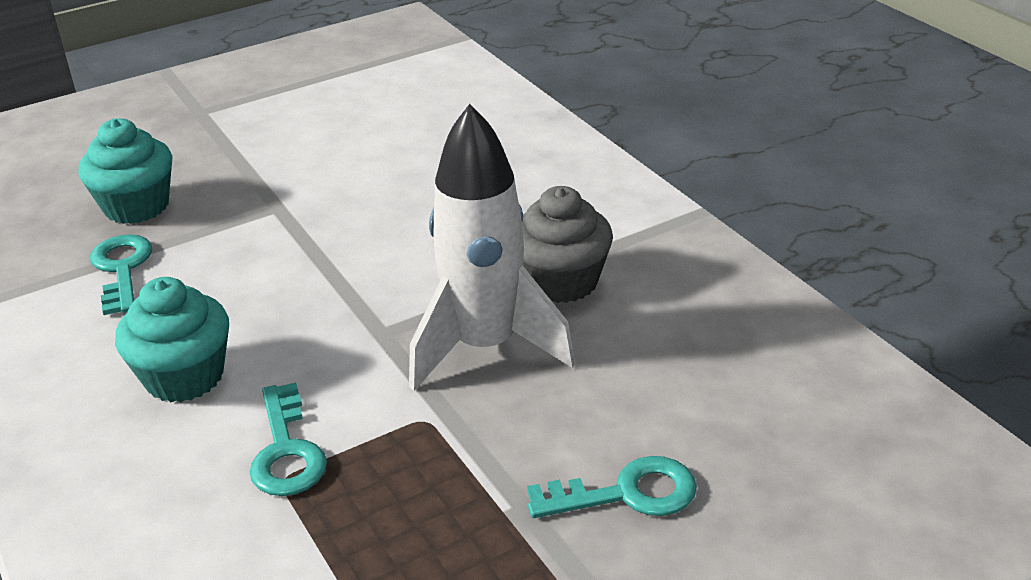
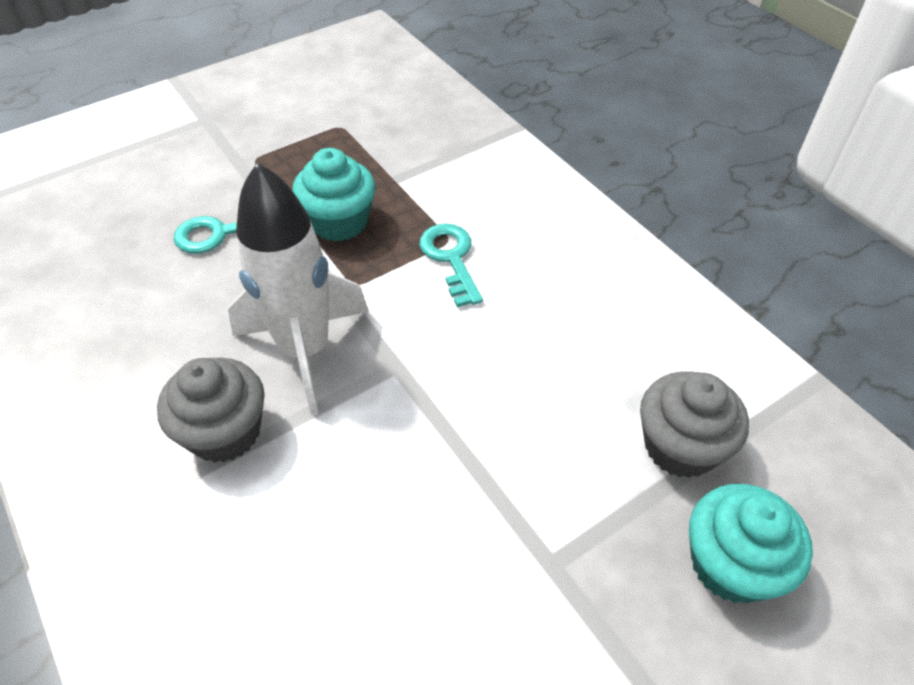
camera: 175 degrees right, 15 degrees up
turquoise key [90,234,152,315] -> grey cupcake [640,371,749,478]
turquoise cupcake [115,277,229,402] -> turquoise cupcake moved to [292,148,375,242]

